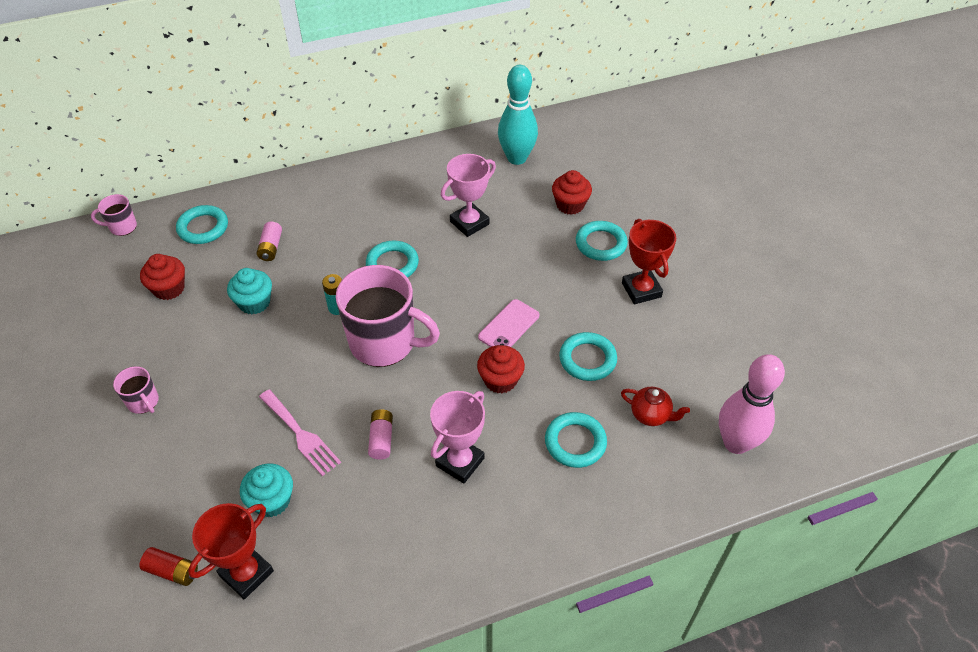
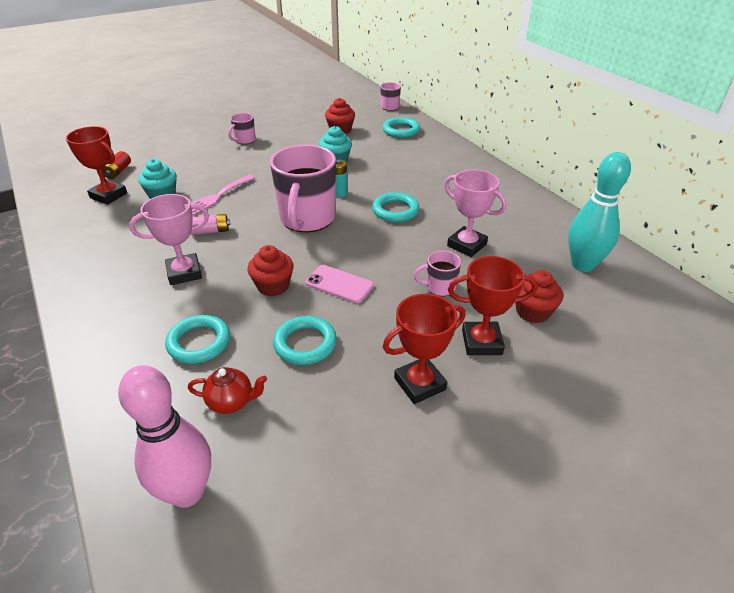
camera: 80 degrees right, 10 degrees down
pink battery [257,221,282,261] -> none
pink trophy [430,391,485,483] -> pink trophy turned 45 degrees counterclockwise [129,194,209,285]
turquoise ring [576,221,628,261] -> red trophy [448,256,537,355]
red teapot [621,387,690,426] -> red teapot turned 105 degrees counterclockwise [188,367,267,414]
none -> pink mug [414,250,461,296]

